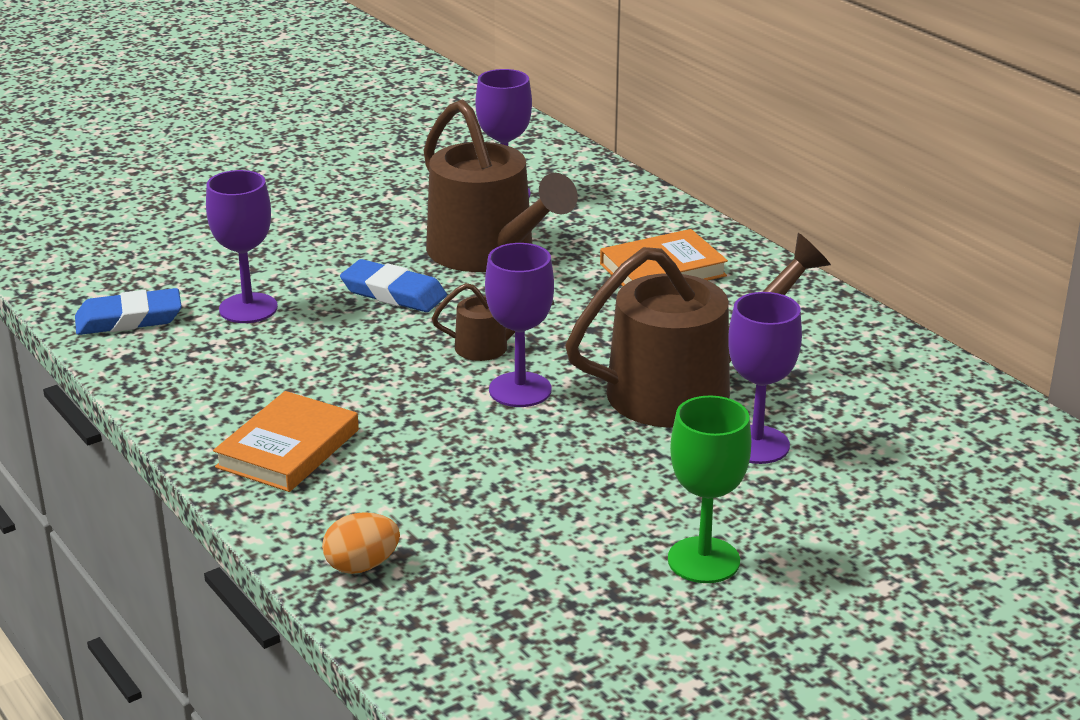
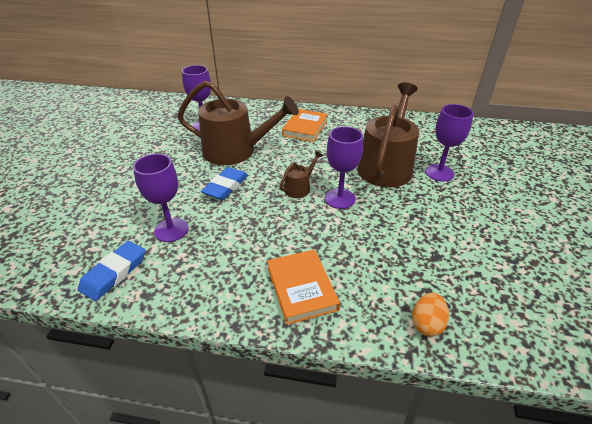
camera: 45 degrees left, 10 degrees up
blue eraser [340,259,447,312] -> blue eraser turned 45 degrees counterclockwise [201,167,248,200]
green goblet [668,395,751,583] -> none

